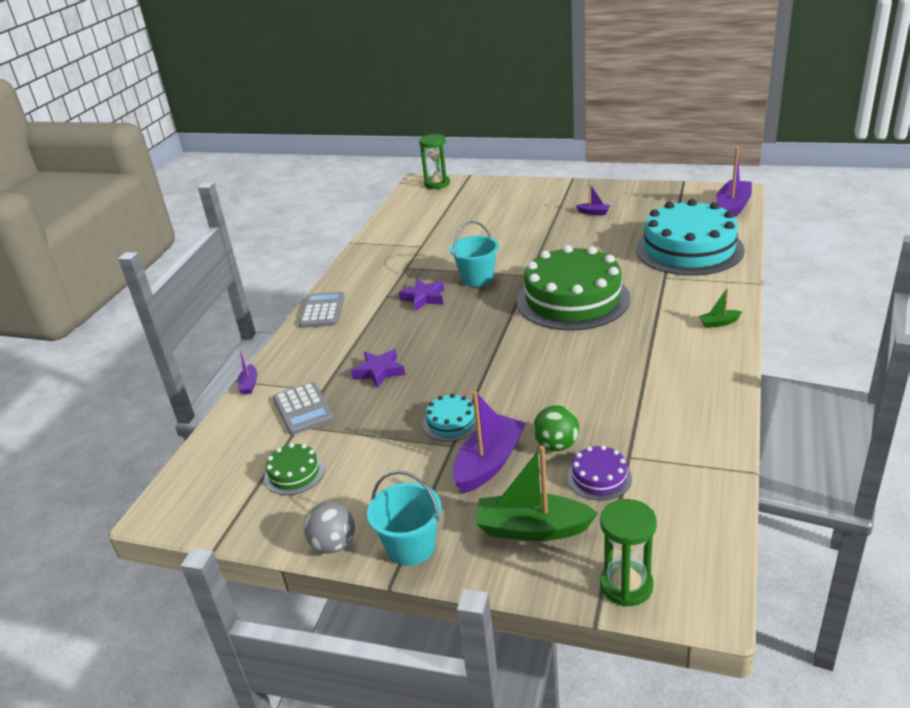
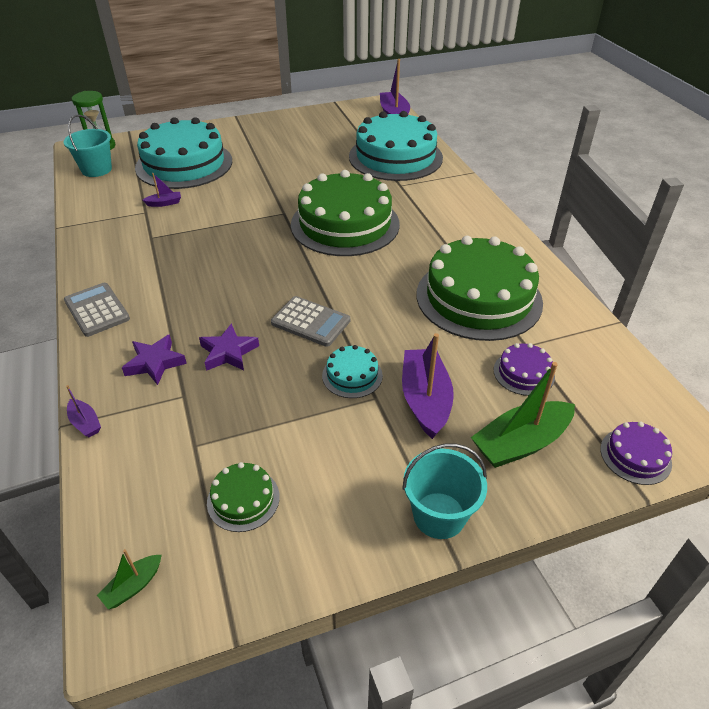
camera: 40 degrees left, 10 degrees up
grey calculator [273,382,334,435] -> grey calculator moved to [271,296,350,347]
grey ball [304,502,355,554] -> none
purple star [398,279,444,311] -> purple star moved to [122,334,187,385]
turquoise bucket [450,221,499,287] -> turquoise bucket moved to [64,115,112,177]
green ball [533,405,579,451] -> none
purple boat [576,184,610,215] -> purple boat moved to [143,173,181,207]
green hourglass [600,499,657,607] -> purple cake [601,422,672,485]
green boat [699,288,742,328] -> green boat moved to [97,549,162,609]
none -> turquoise cake [135,117,232,189]
none -> green cake [417,236,543,341]

